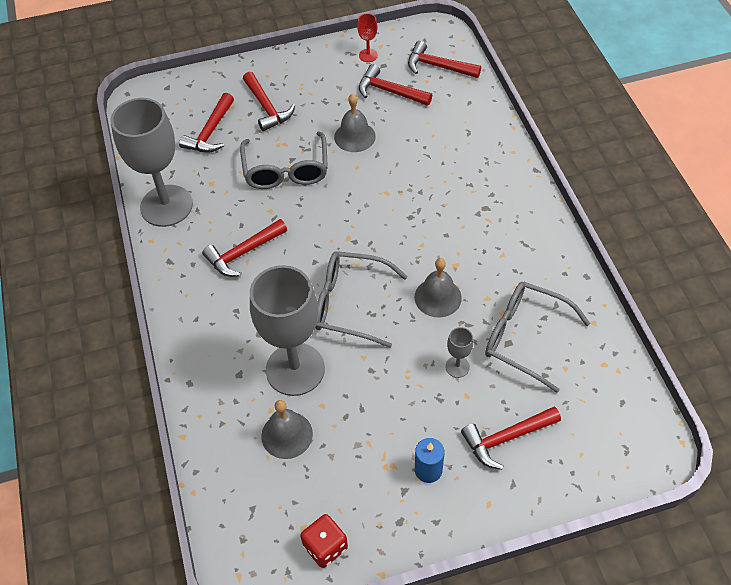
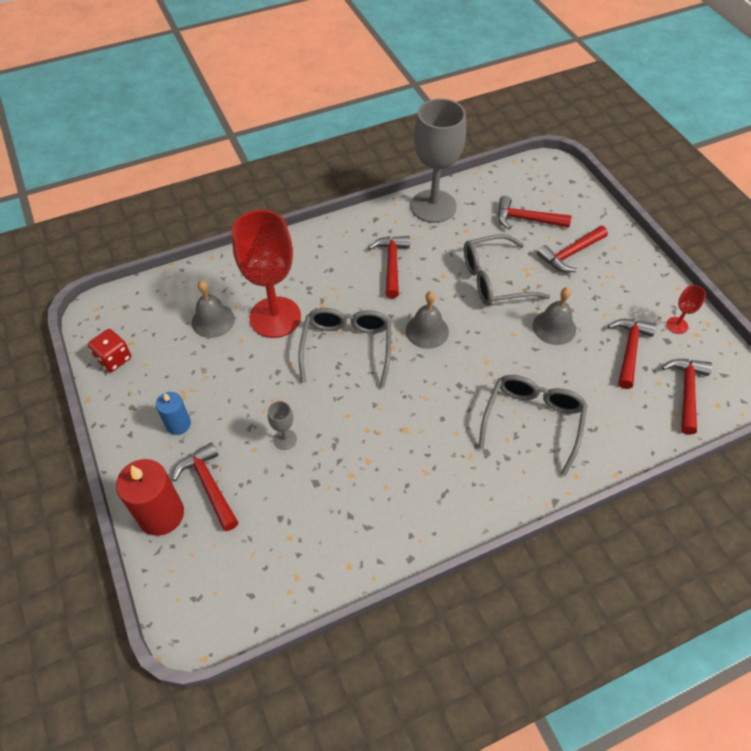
camera: 80 degrees right, 0 degrees up
red hammer [202,219,287,277] -> red hammer turned 45 degrees clockwise [368,236,410,298]
grey goblet [250,265,325,396] -> red goblet [232,210,301,338]
grey bell [415,258,462,317] -> grey bell moved to [406,291,449,349]
grey glasses [485,282,590,393] -> grey glasses moved to [478,375,588,476]
none -> red candle [116,459,184,536]

